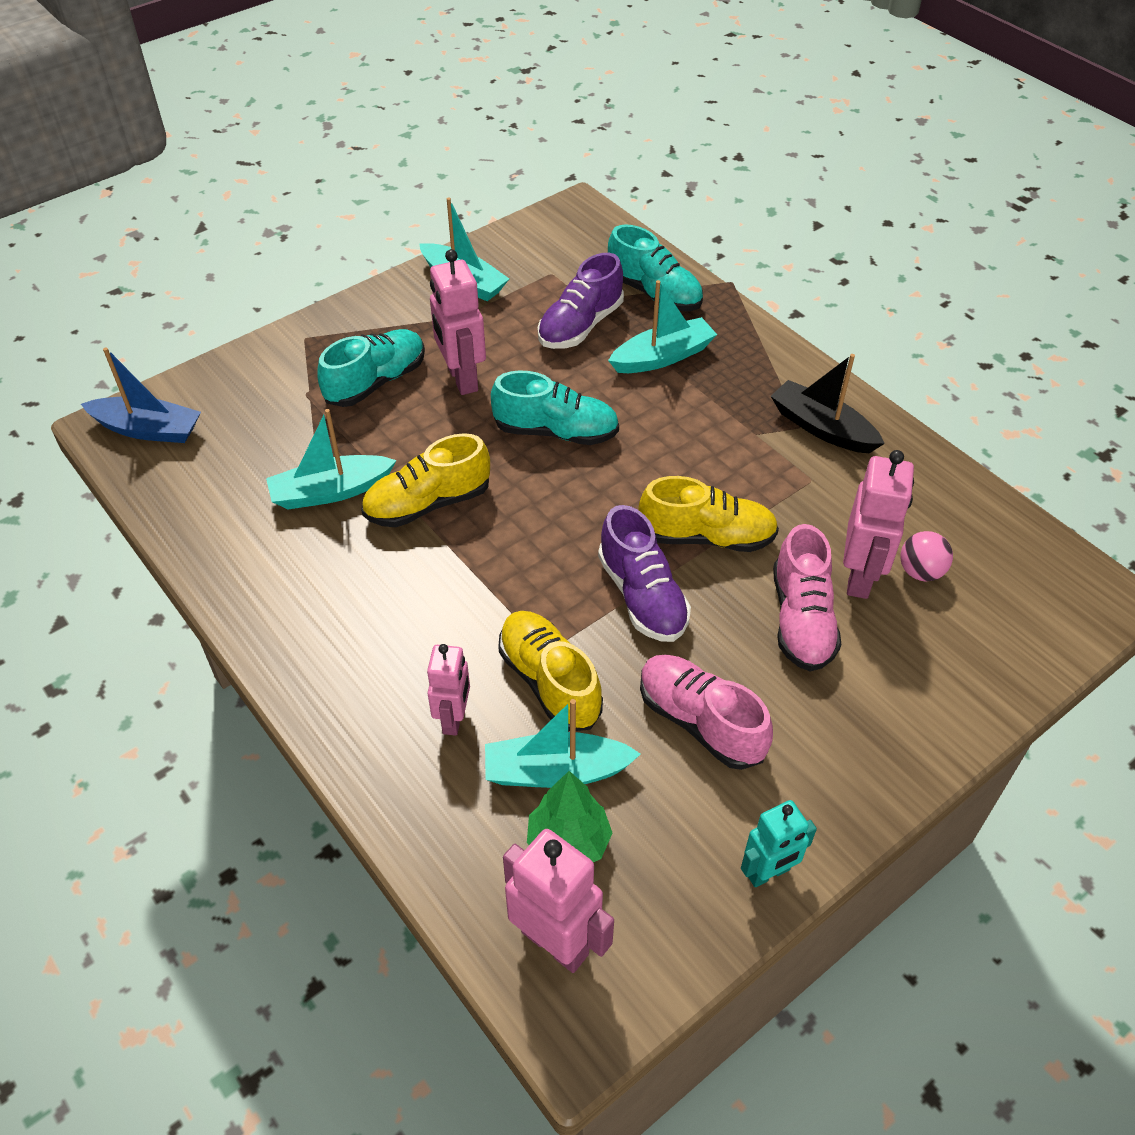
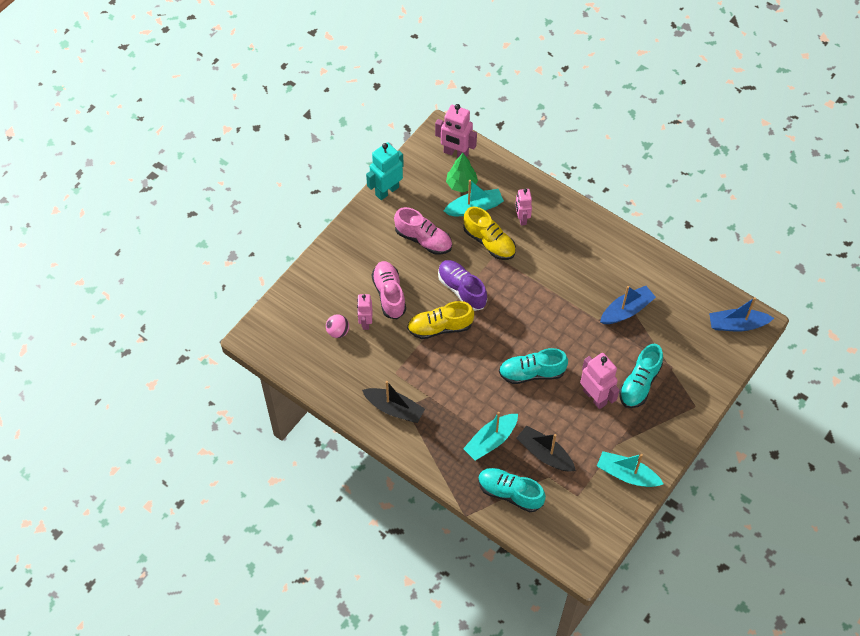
camera: 165 degrees right, 10 degrees up
turquoise boat [266,409,396,509] -> blue boat [600,286,656,324]
yellow shoe [361,433,490,527] -> none
purple shoe [538,253,624,349] -> black boat [516,426,576,472]
turquoise robot [741,800,817,887] -> turquoise robot [366,142,404,200], size x1.54
pink robot [843,450,914,599] -> pink robot [357,294,372,330], size x0.65

